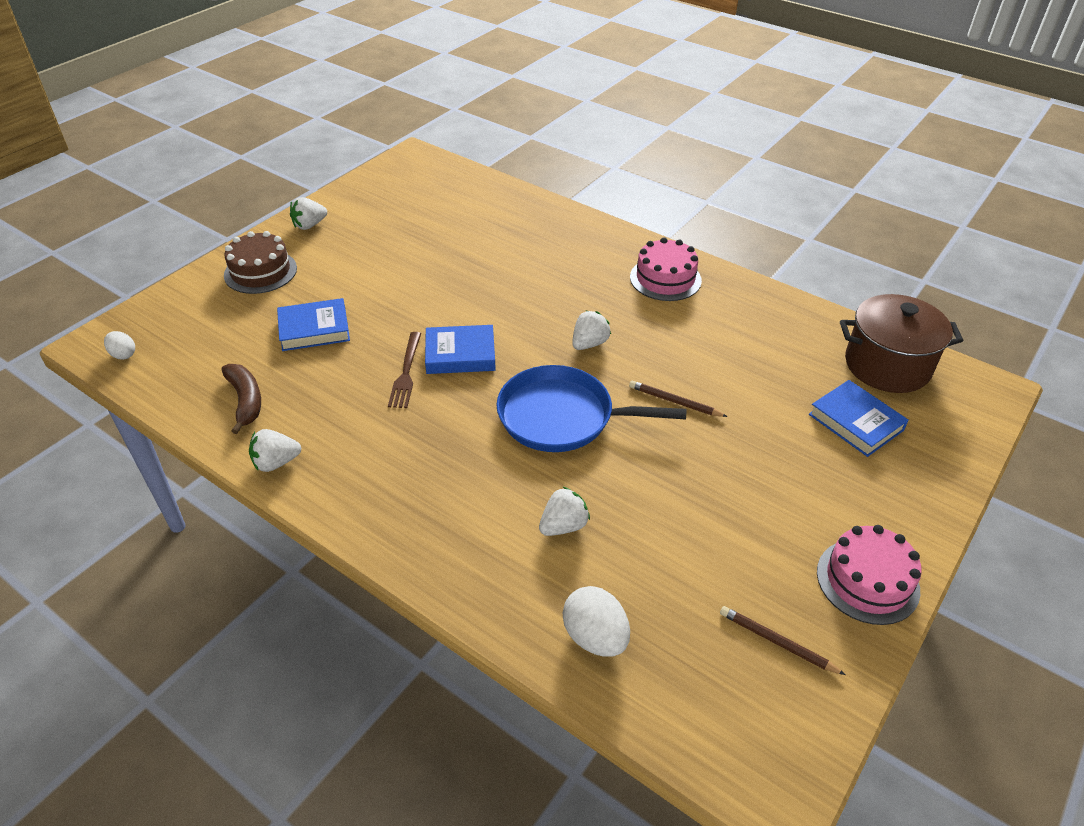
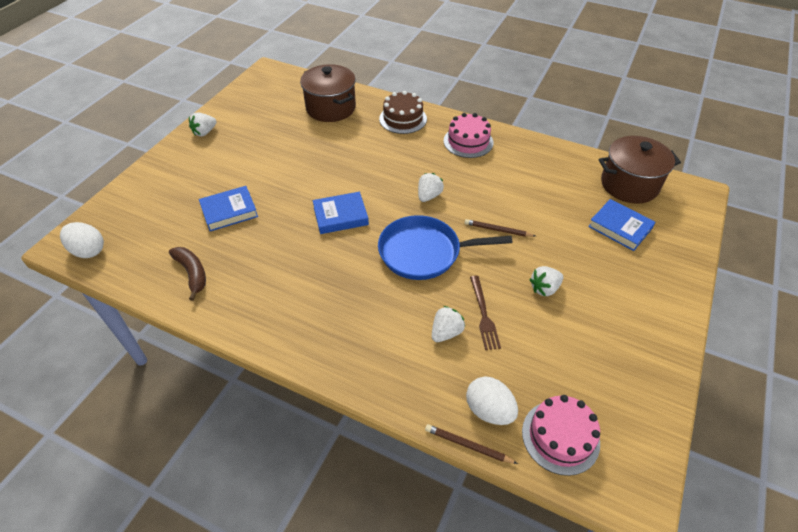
camera: 10 degrees left, 5 degrees up
white egg [104,331,135,360] -> white egg [60,222,104,258], size x1.70
brown cake [224,231,297,294] -> brown cake moved to [379,91,427,134]
white strawberry [249,429,301,472] -> white strawberry moved to [529,266,563,297]
brown fork [388,332,421,408] -> brown fork moved to [470,276,501,350]
brown pencil [720,606,845,675] -> brown pencil moved to [425,424,518,464]
pink cake [817,525,922,625] -> pink cake moved to [522,395,600,476]
none -> brown pot [300,64,356,122]

